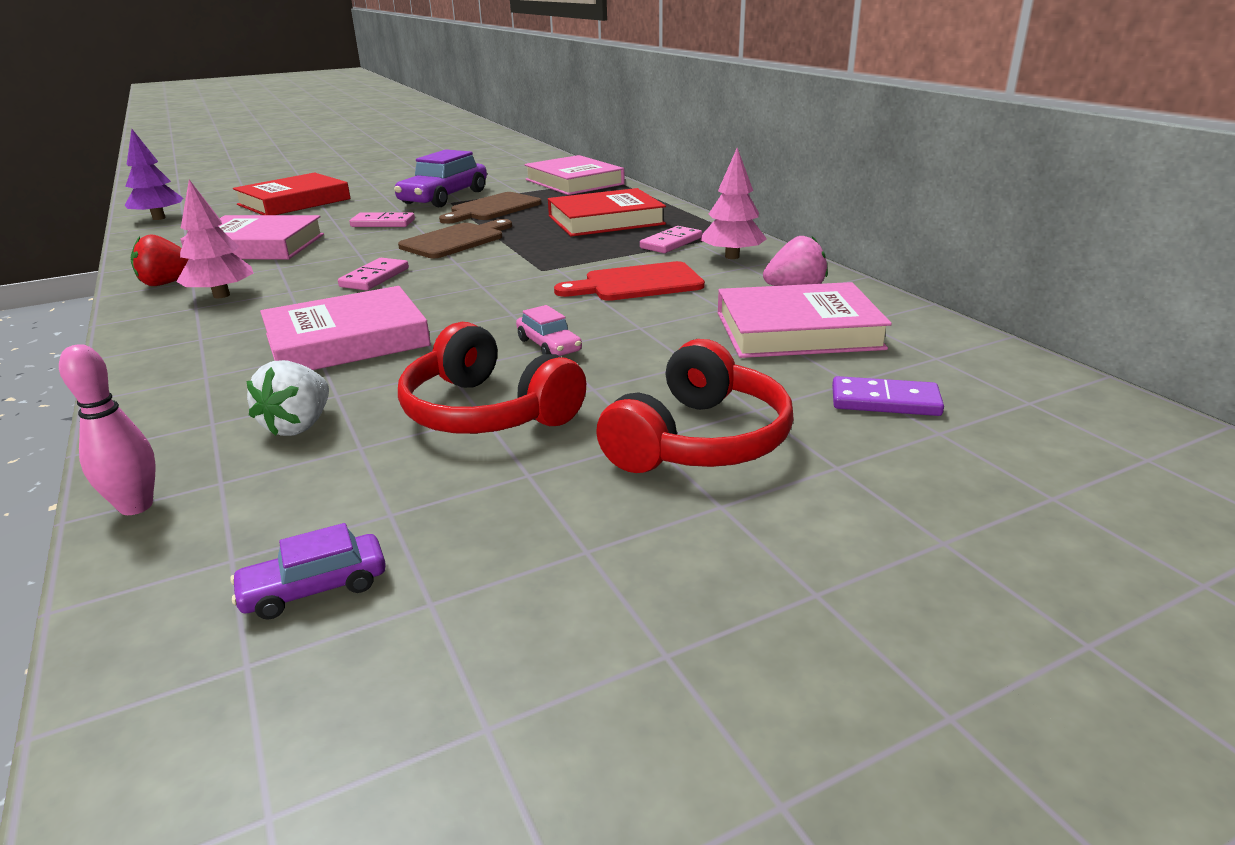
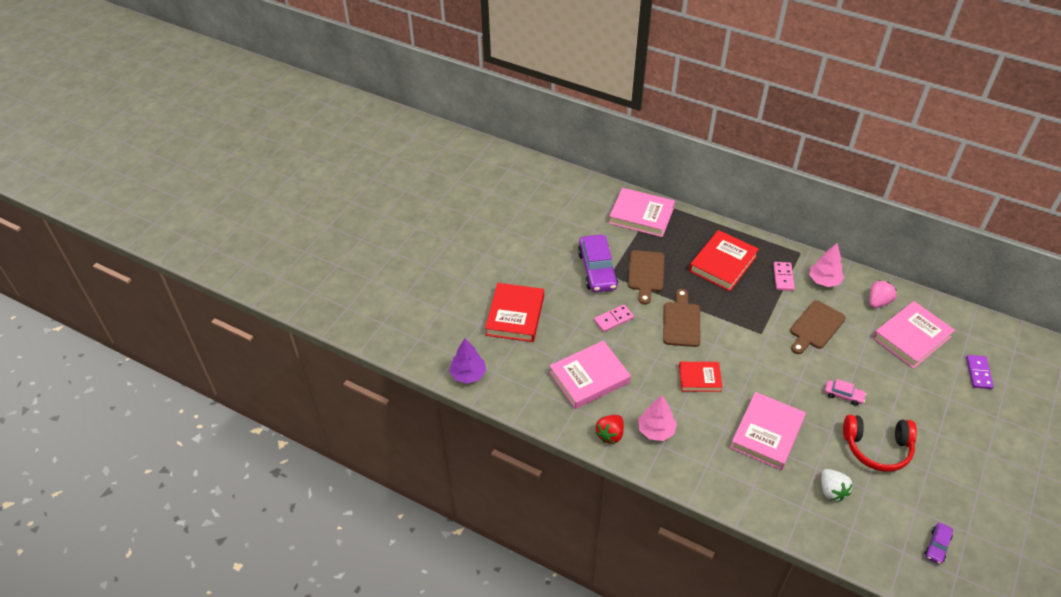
camera: 35 degrees left, 20 degrees up
pink bowling pin [59,344,156,515] -> none
pink domino [338,258,409,290] -> red book [679,362,723,392]
red cutting board [554,261,705,301] -> brown cutting board [790,300,846,354]
red headphones [596,339,794,473] -> none
purple domino [832,376,944,416] -> purple domino turned 60 degrees counterclockwise [966,355,994,389]

